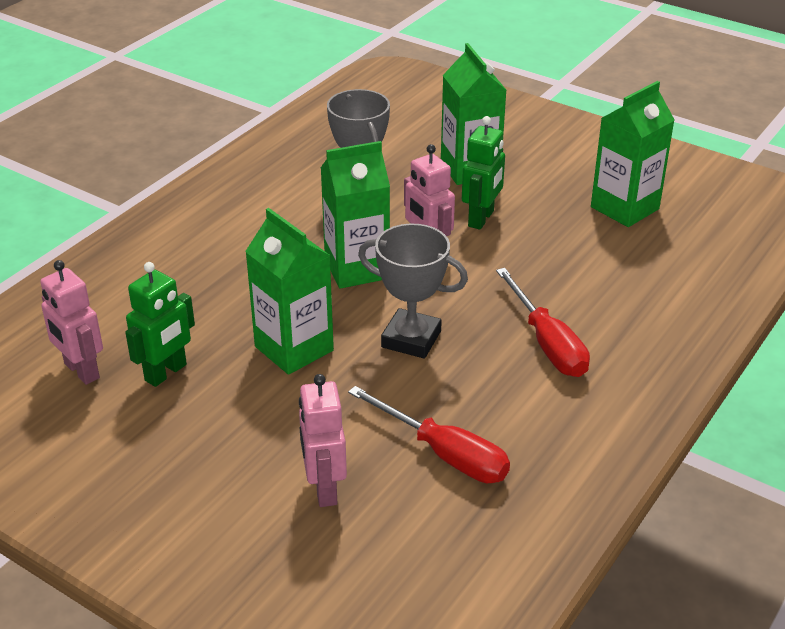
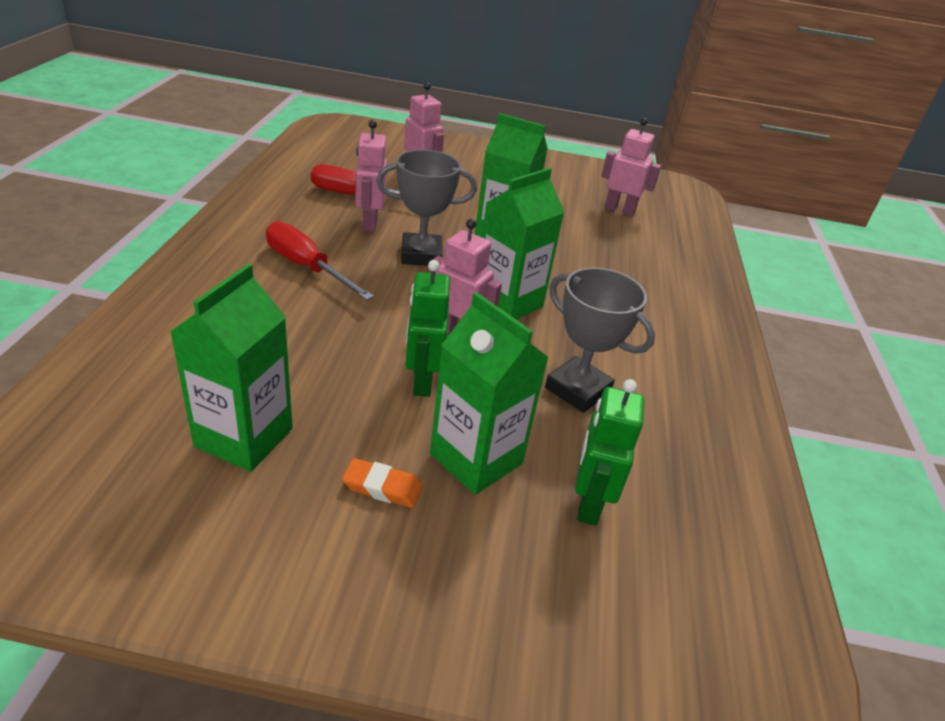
camera: 150 degrees right, 0 degrees up
green robot [125,262,195,387] -> green robot moved to [575,379,644,526]
none -> orange eraser [342,458,422,508]
none -> pink robot [355,120,387,232]

